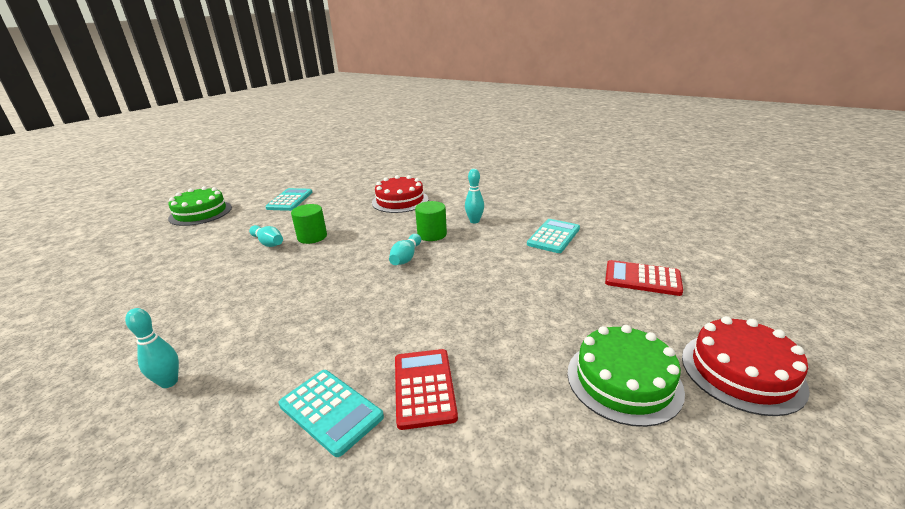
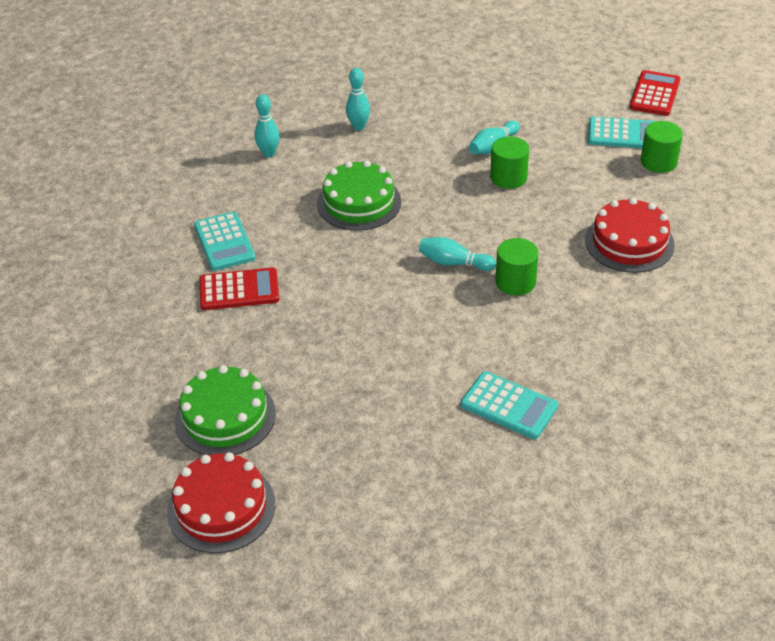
camera: 90 degrees right, 15 degrees up
green cake [168,186,232,226] -> green cake moved to [317,160,401,231]
turquoise calculator [279,370,384,457] -> turquoise calculator turned 60 degrees counterclockwise [194,212,256,271]
turquoise bowling pin [465,169,484,223] -> turquoise bowling pin moved to [346,68,370,131]
red calculator [605,260,683,296] -> red calculator moved to [629,70,680,116]
none -> green cylinder [641,121,683,173]

